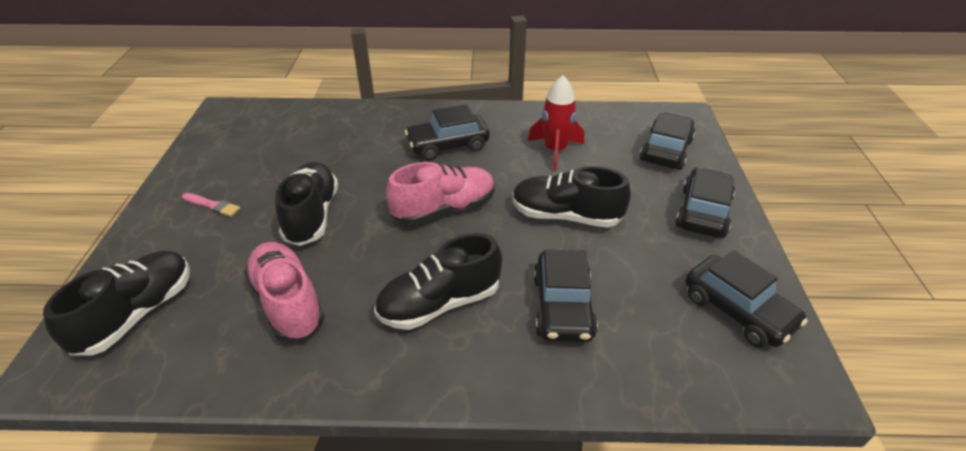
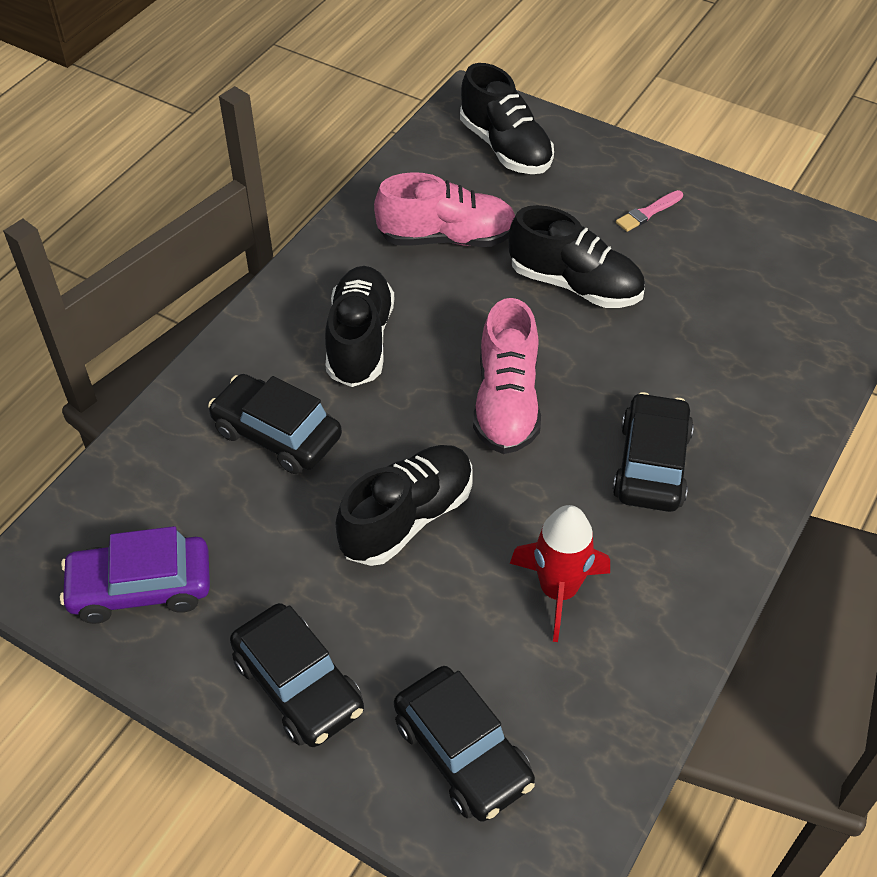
camera: 120 degrees right, 10 degrees up
black car [685,250,808,348] -> purple car [60,526,210,624]

